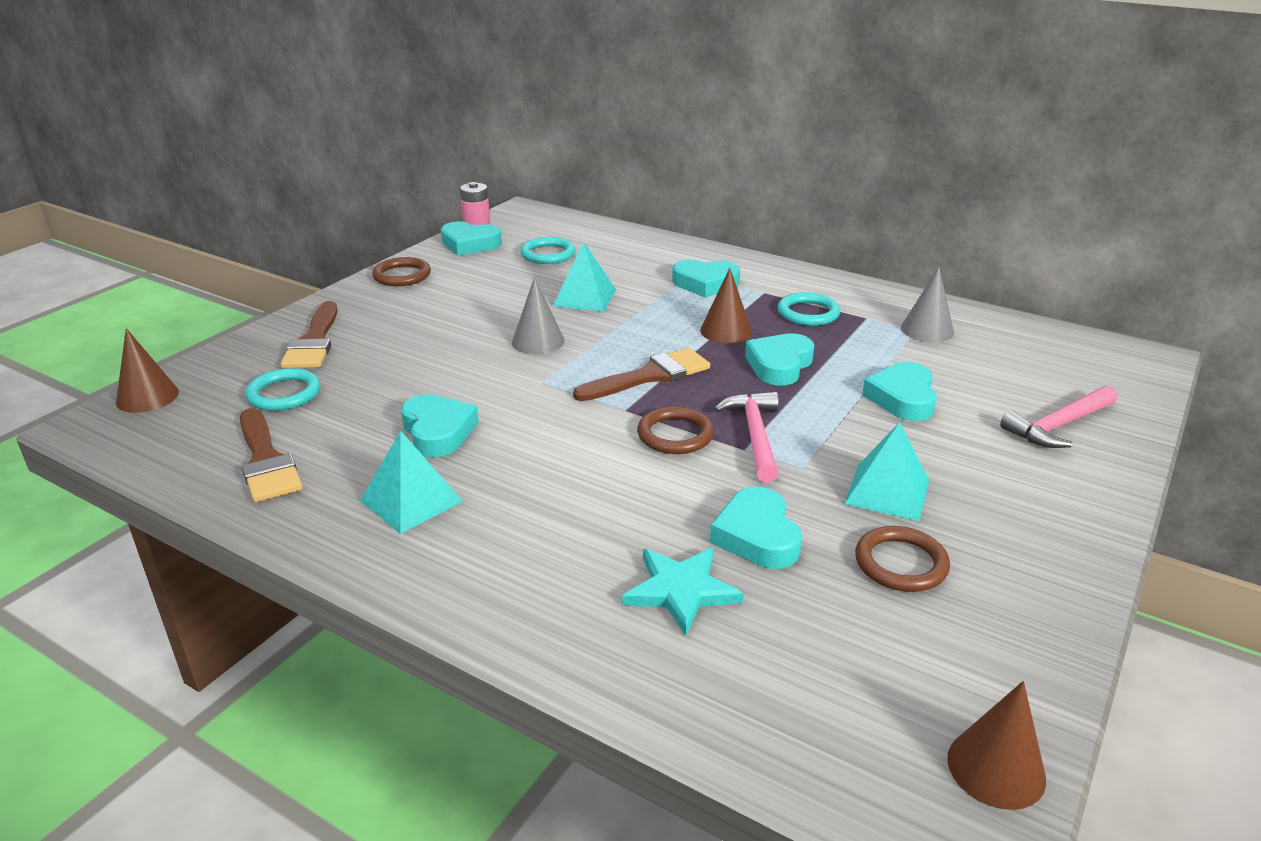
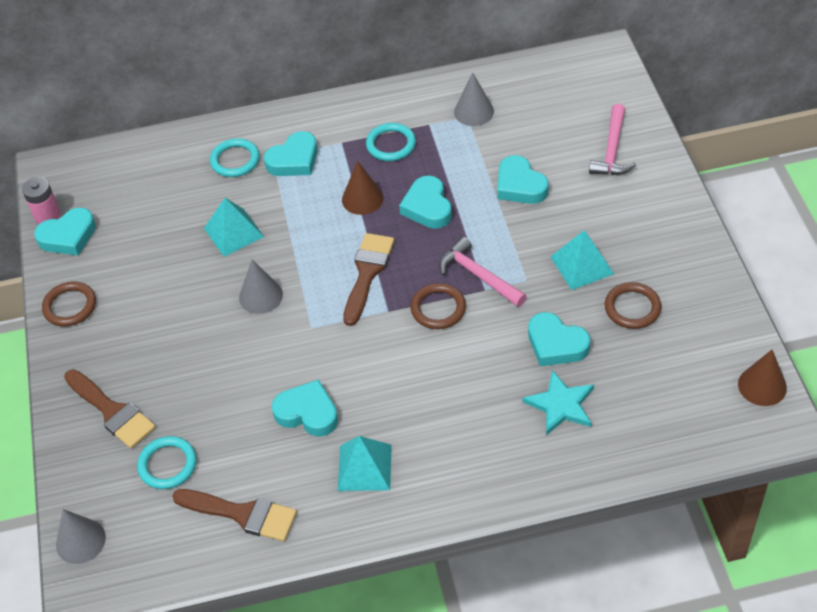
camera: 40 degrees left, 20 degrees up
brown cone [116,328,179,413] -> grey cone [56,509,106,564]
turquoise ring [520,237,575,264] -> turquoise ring moved to [210,138,260,177]

